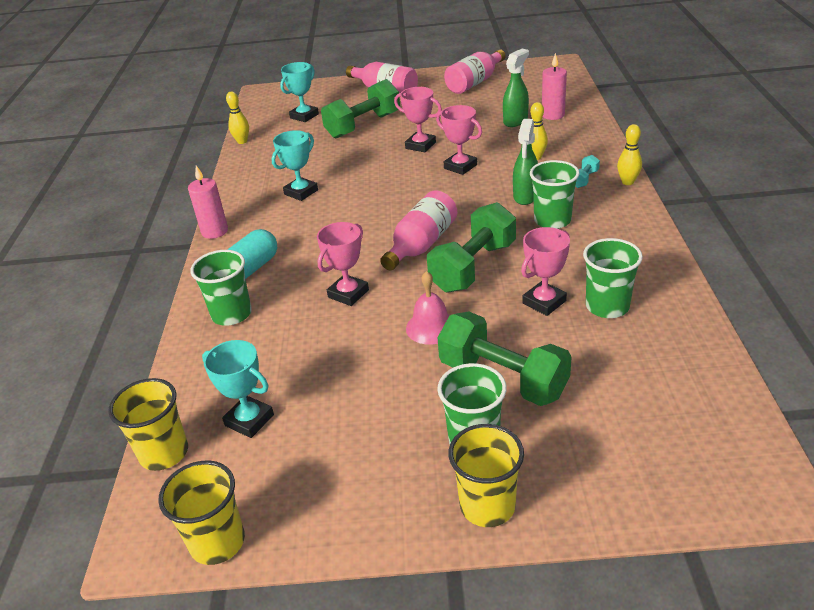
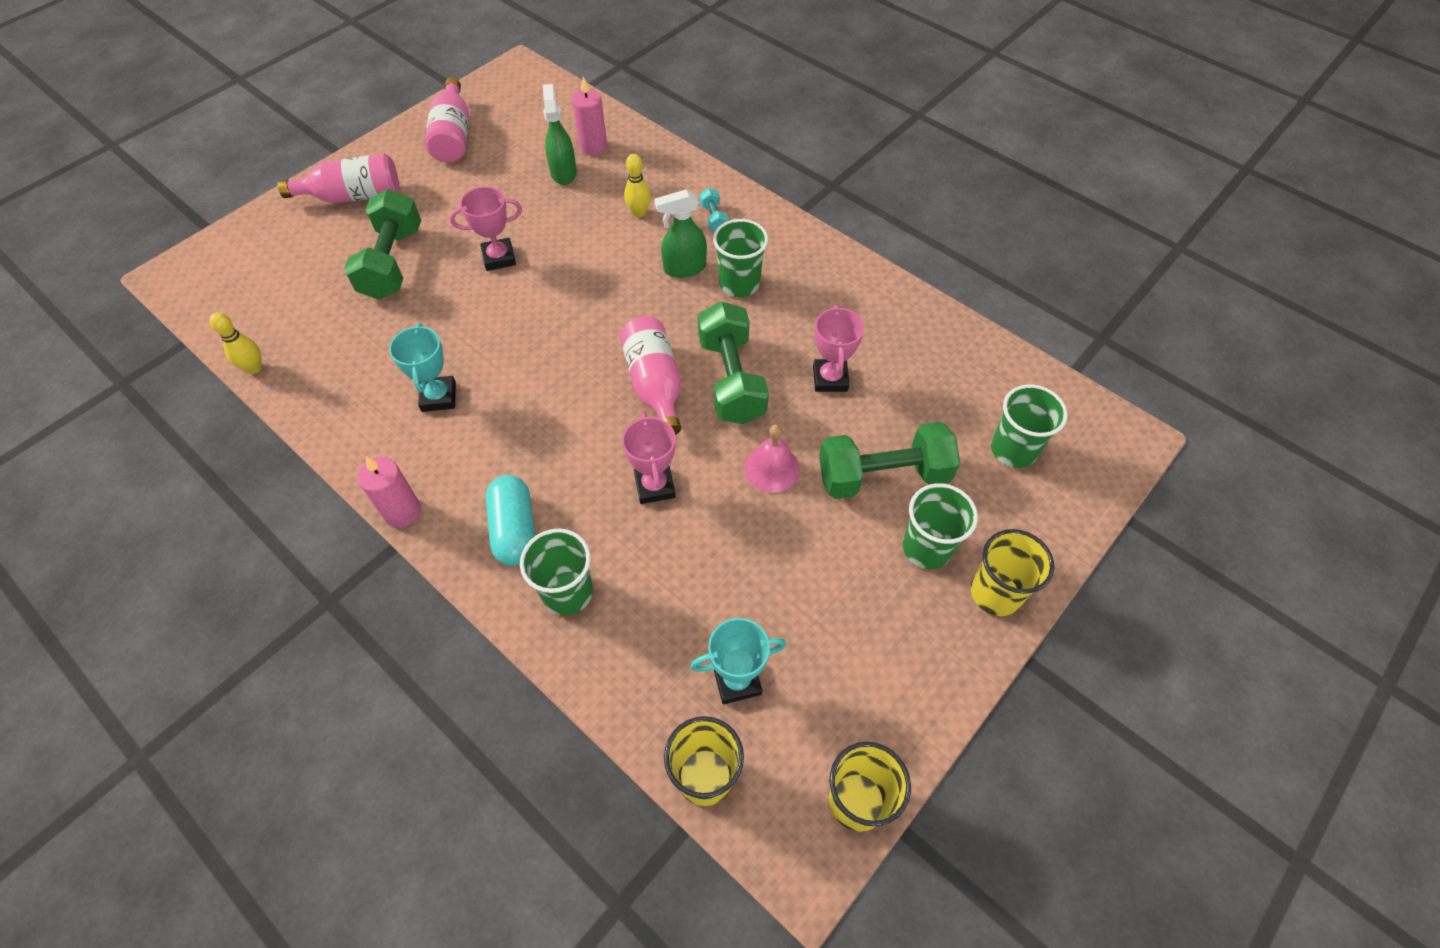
camera: 50 degrees left, 20 degrees up
turquoise trophy [280,62,319,122] -> none
pink trophy [436,105,482,175] -> none
green spray bottle [513,119,538,205] -> green spray bottle turned 105 degrees clockwise [654,189,707,278]
green cup [583,238,643,318] -> green cup moved to [991,384,1068,468]
yellow bowling pin [617,124,642,185] -> none

